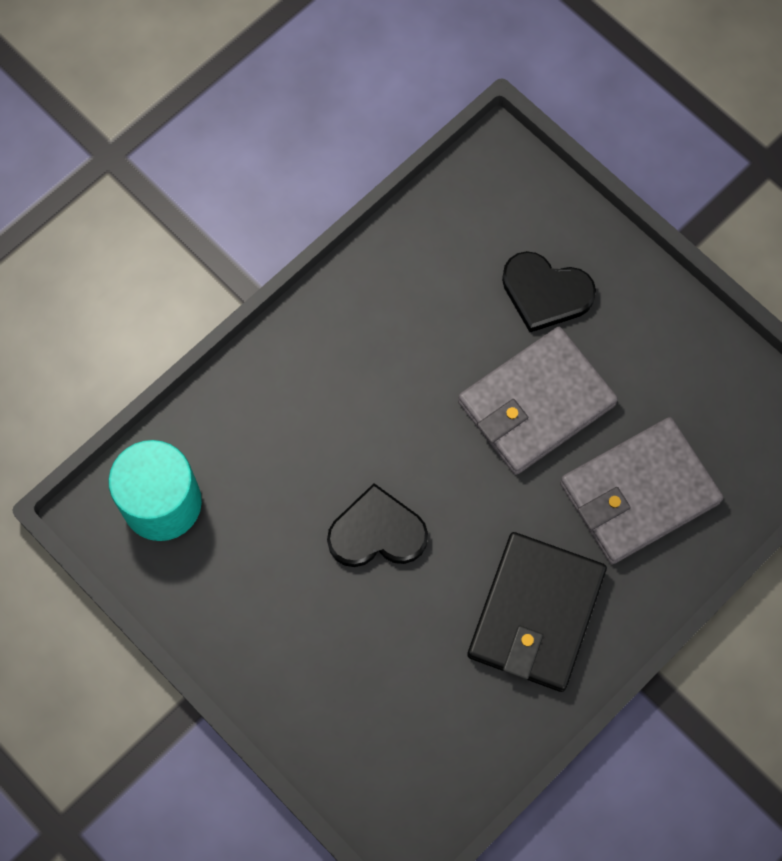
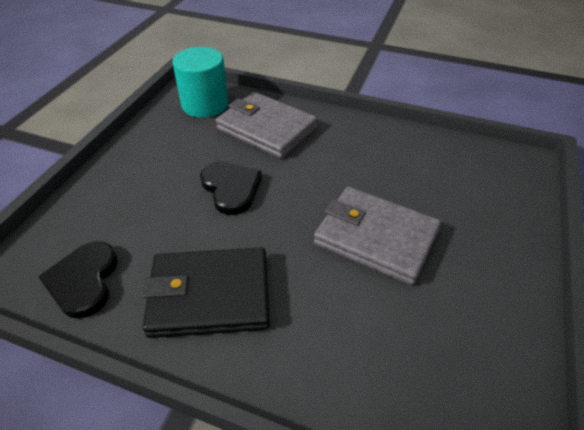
camera: 65 degrees right, 25 degrees down
black heart [502,251,596,332] -> black heart moved to [38,241,118,319]
grey wallet [560,417,724,564] -> grey wallet moved to [216,92,318,159]

